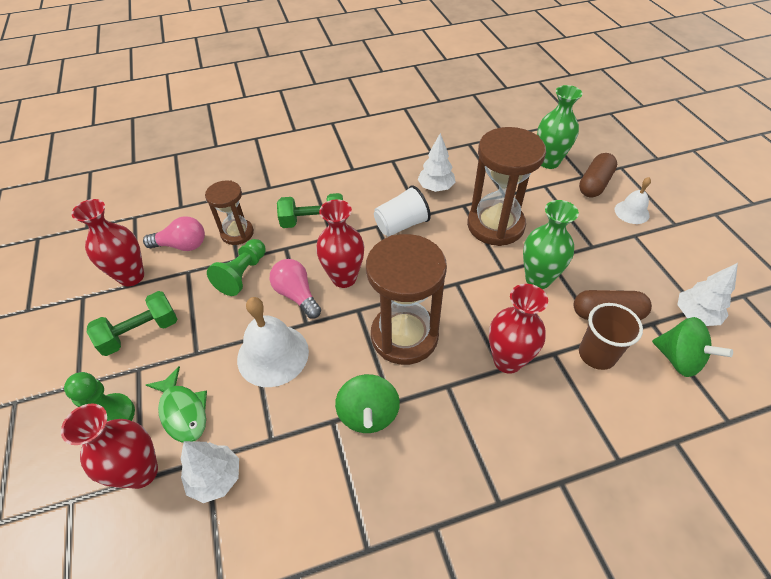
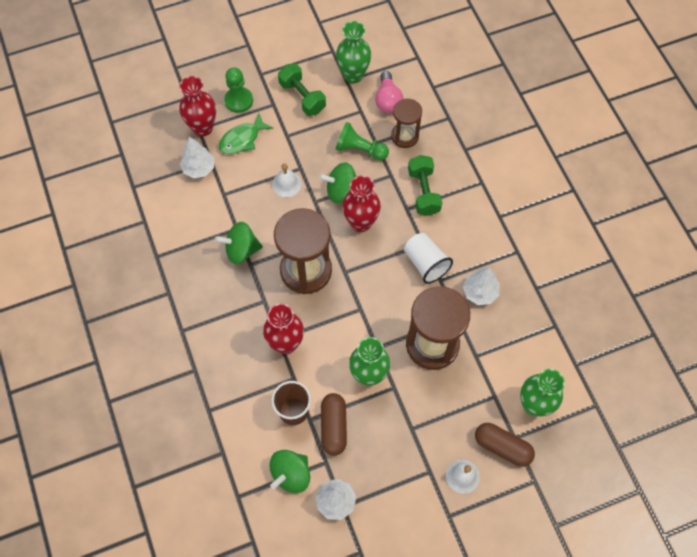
camera: 85 degrees right, 15 degrees up
red vase [72,199,144,286] -> green vase [336,21,371,84]
white bell [237,297,309,387] -> white bell [272,163,302,197], size x0.57
pink light bulb [270,259,321,319] -> green spinning top [319,162,356,203]

